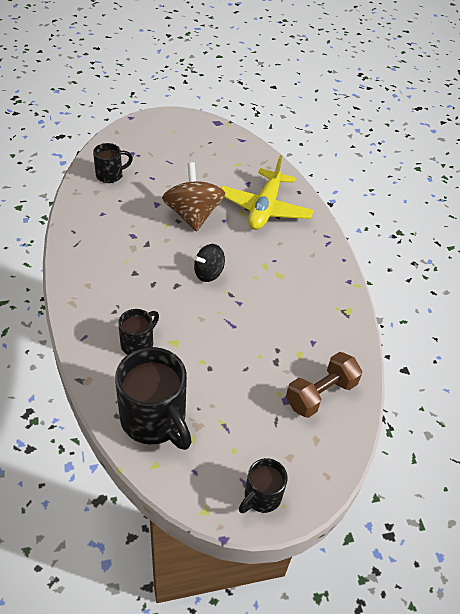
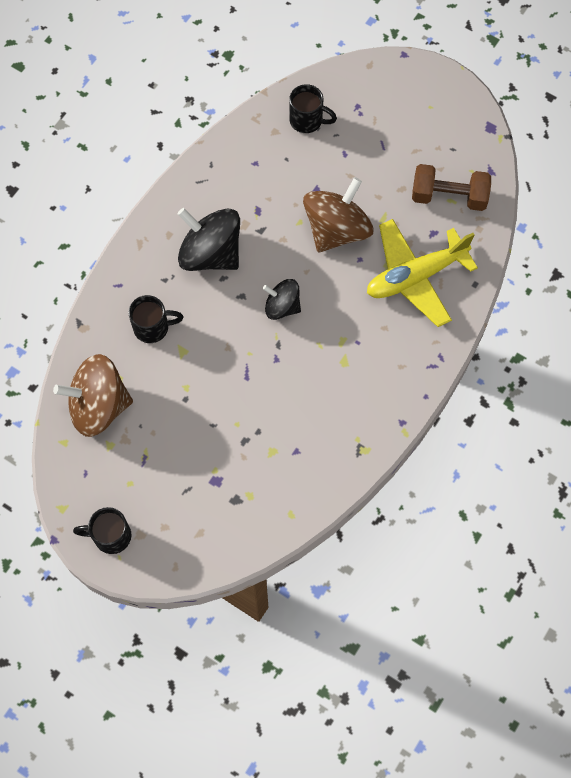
camera: 50 degrees right, 20 degrees up
black mug [115,347,192,450] -> brown spinning top [53,354,133,437]
brown dumbbell [286,352,362,418] -> brown dumbbell moved to [412,164,491,211]
none -> black spinning top [178,208,240,271]

